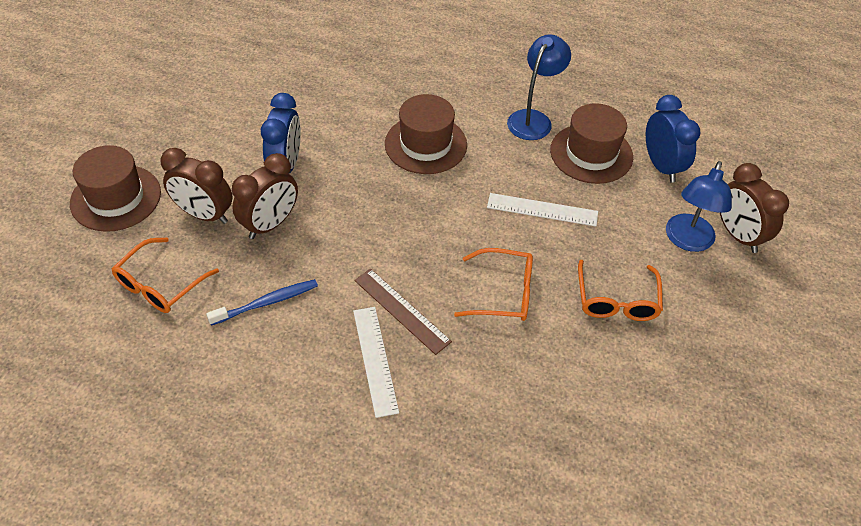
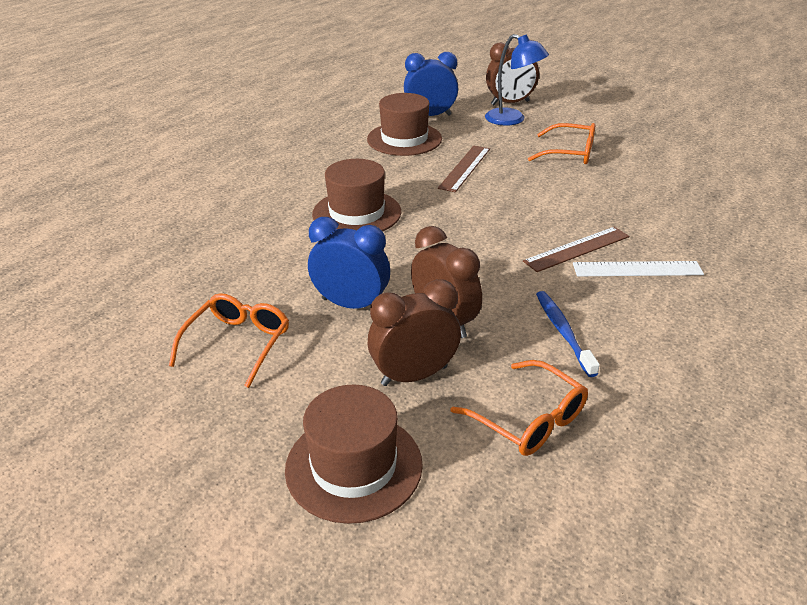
camera: 75 degrees left, 15 degrees down
brown clock [160,148,233,224] -> brown clock turned 150 degrees counterclockwise [368,279,461,386]
orange glasses [454,248,533,321] -> orange glasses moved to [169,293,289,388]
white ruler [487,193,598,227] -> brown ruler [438,146,490,192]
blue lamp [507,34,571,140] -> none

